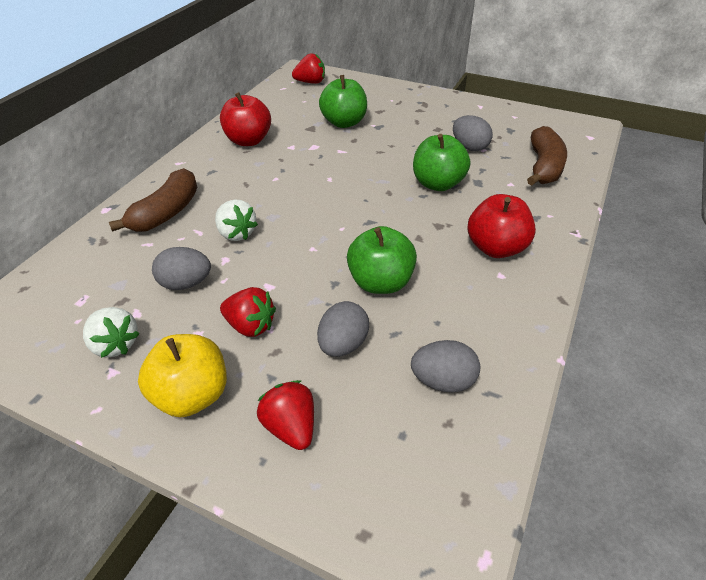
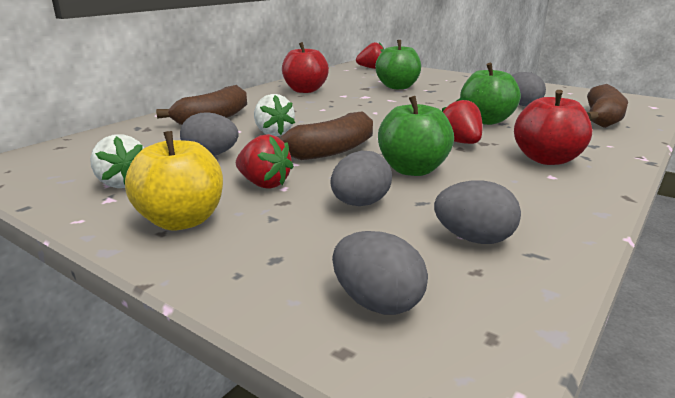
camera: 10 degrees right, 20 degrees down
red strawberry [257,380,314,450] -> red strawberry moved to [442,98,483,144]
none -> brown banana [279,111,373,160]
none -> grey egg [332,231,428,315]

